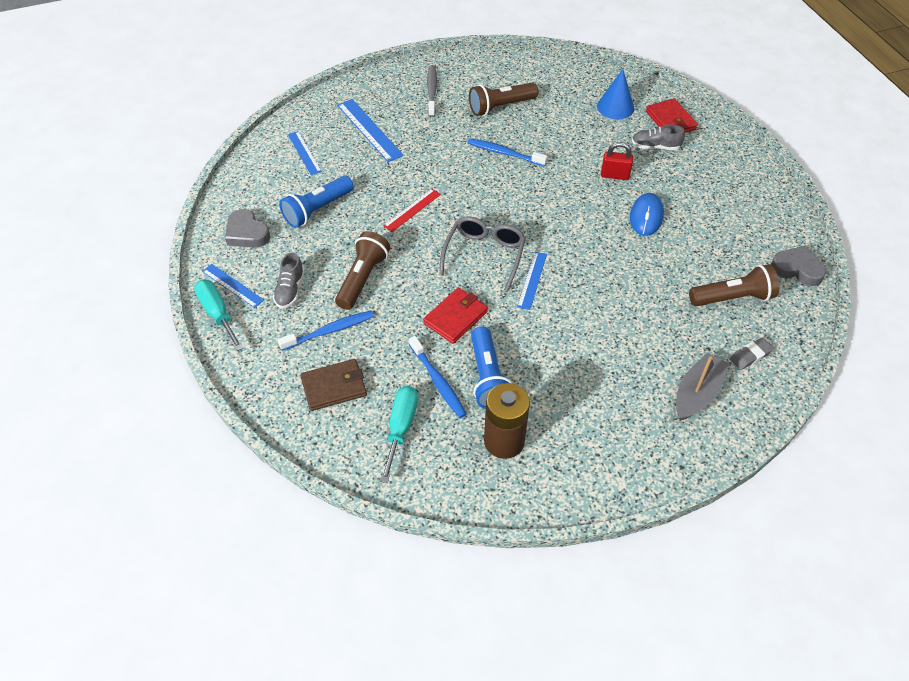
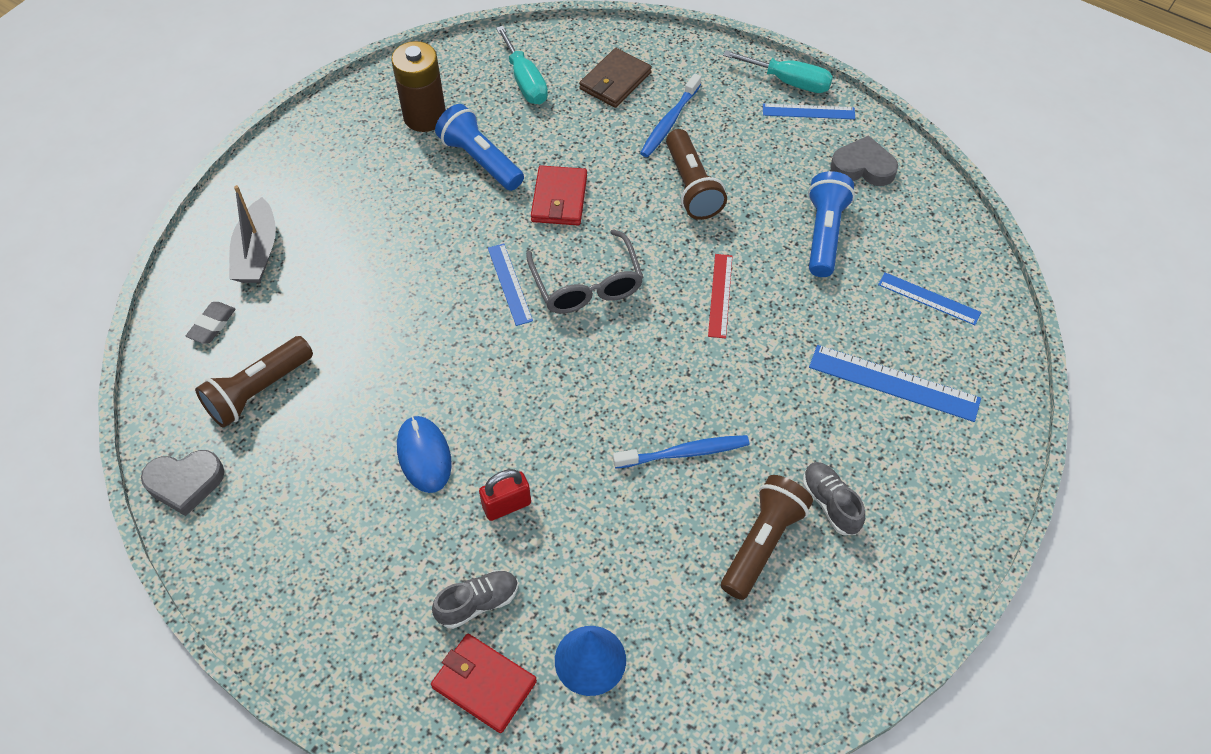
camera: 145 degrees right, 5 degrees up
grey shoe [273,252,305,308] -> grey shoe moved to [803,462,865,535]
blue toothbrush [409,336,466,418] -> none
grey toothbrush [427,65,437,117] -> none

